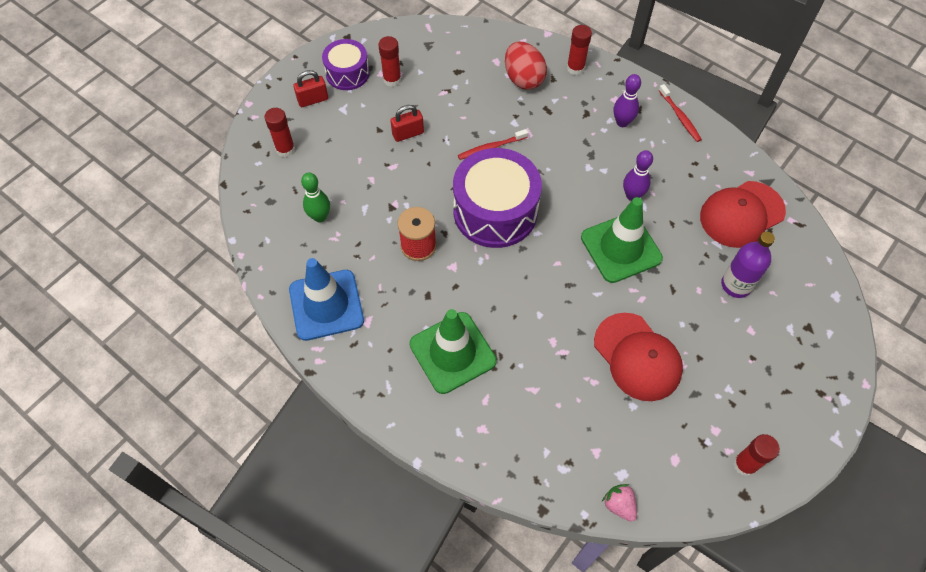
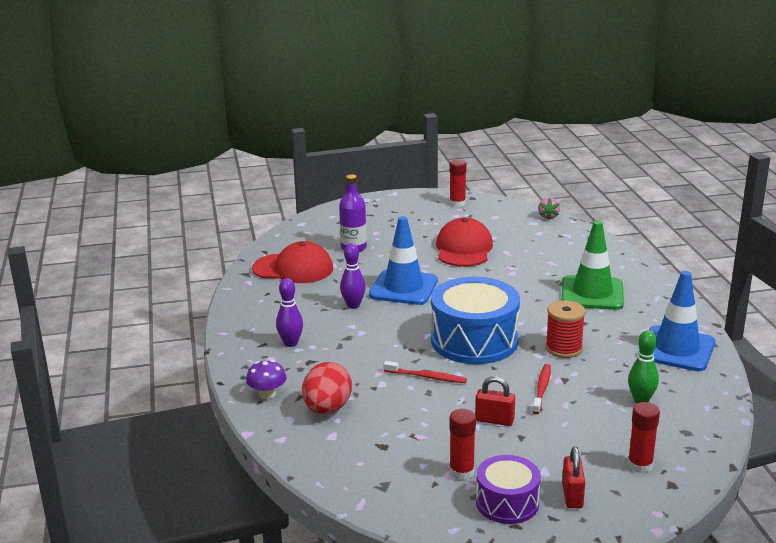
camera: 140 degrees left, 35 degrees down
red padlock [293,70,328,107] -> red padlock turned 75 degrees clockwise [562,447,585,508]
purple drum [453,148,542,248] -> blue drum [431,277,520,364]
red glue stick [567,25,592,75] -> purple mushroom [246,360,287,399]
green traffic cone [581,197,663,283] -> blue traffic cone [369,216,438,305]
red toothbrush [659,84,702,142] -> red toothbrush moved to [532,364,551,414]

